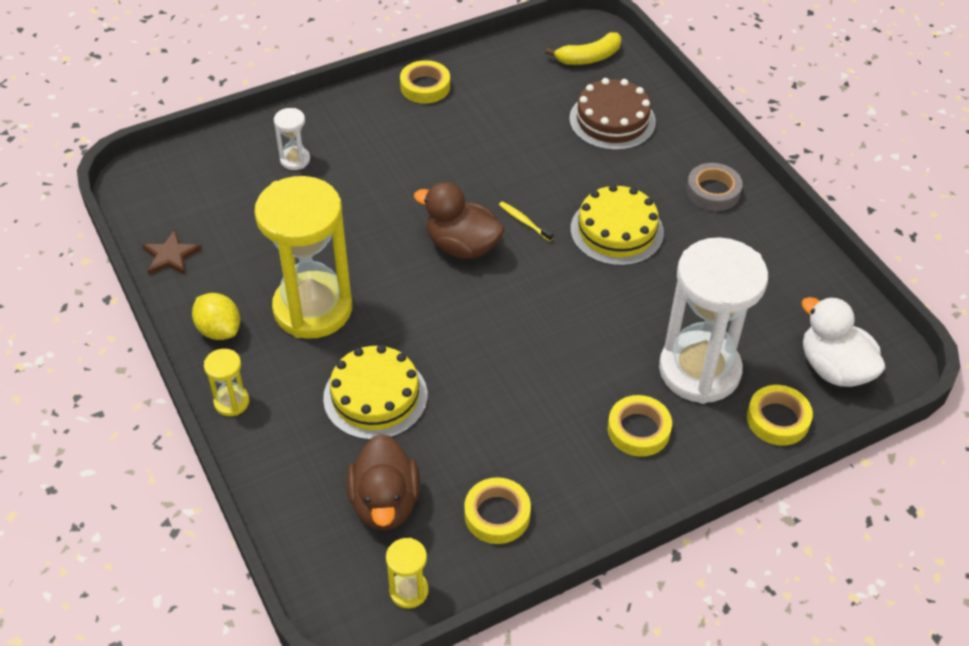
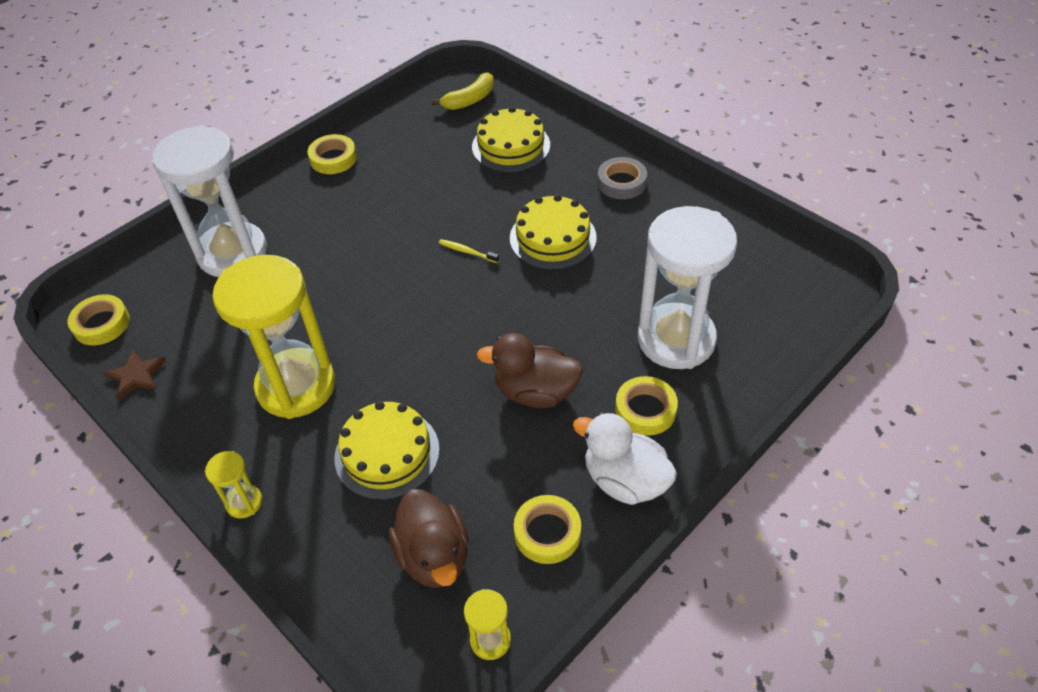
camera: 15 degrees left, 0 degrees up
yellow lemon [192,293,240,340] -> none
white hourglass [274,108,310,170] -> white hourglass [152,125,267,277], size x2.38
brown duck [414,182,505,259] -> brown duck moved to [477,333,583,408]
brown cake [569,78,656,150] -> yellow cake [472,107,550,172]
yellow tape [747,385,813,445] -> yellow tape moved to [68,294,130,345]
white duck [801,297,885,387] -> white duck moved to [573,412,677,505]

